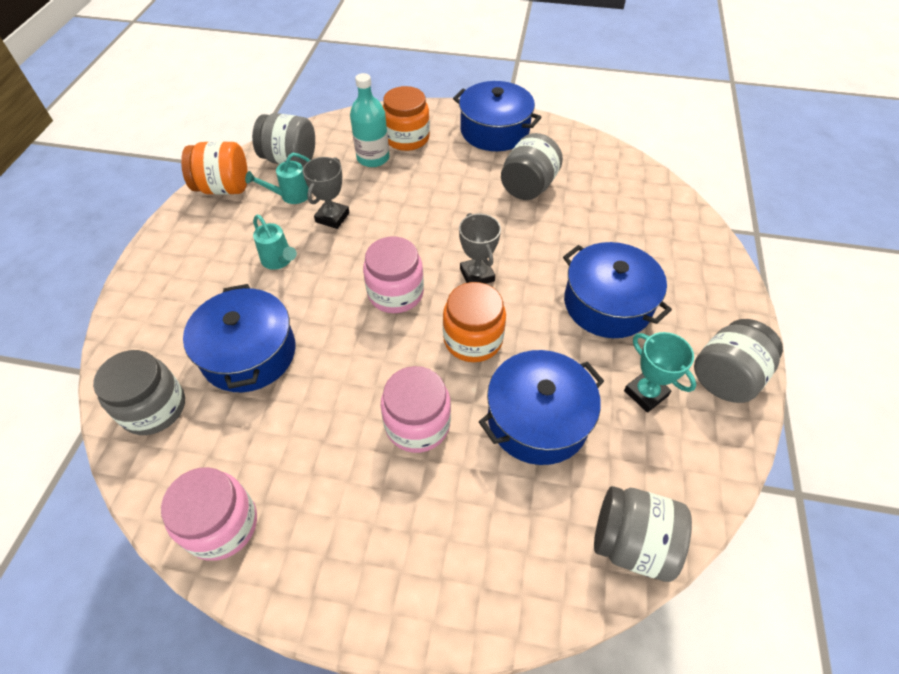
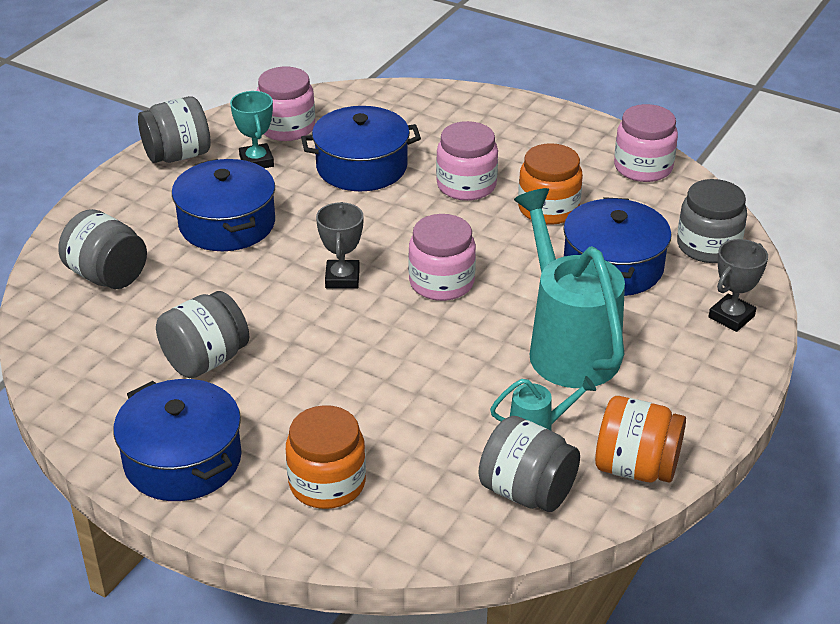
camera: 160 degrees left, 15 degrees down
turquoise watering can [253,215,297,270] -> turquoise watering can [514,188,625,388], size x2.23
grey trophy [303,157,350,229] -> grey trophy moved to [708,239,768,332]
turquoise bottle [350,73,389,167] -> none
orange jar [443,282,506,362] -> orange jar moved to [518,143,583,225]
grey jar [594,486,692,582] -> grey jar moved to [58,209,147,289]
none -> pink jar [256,67,315,141]

